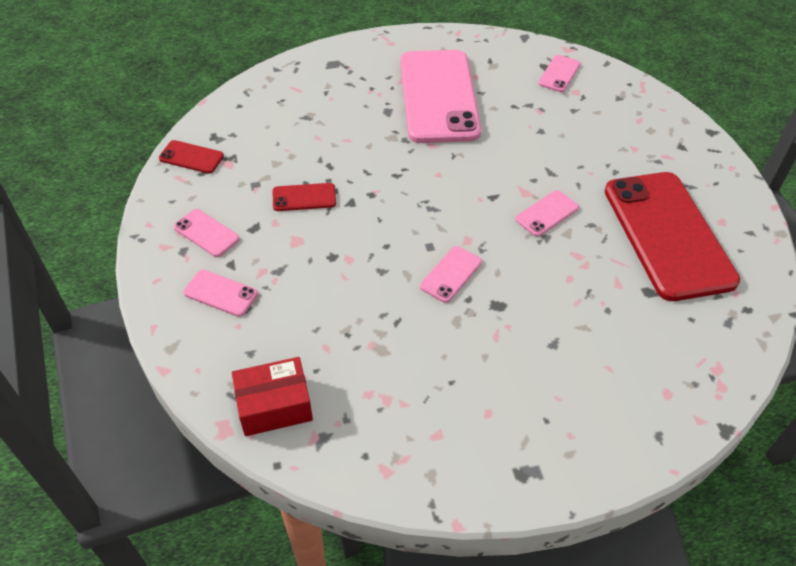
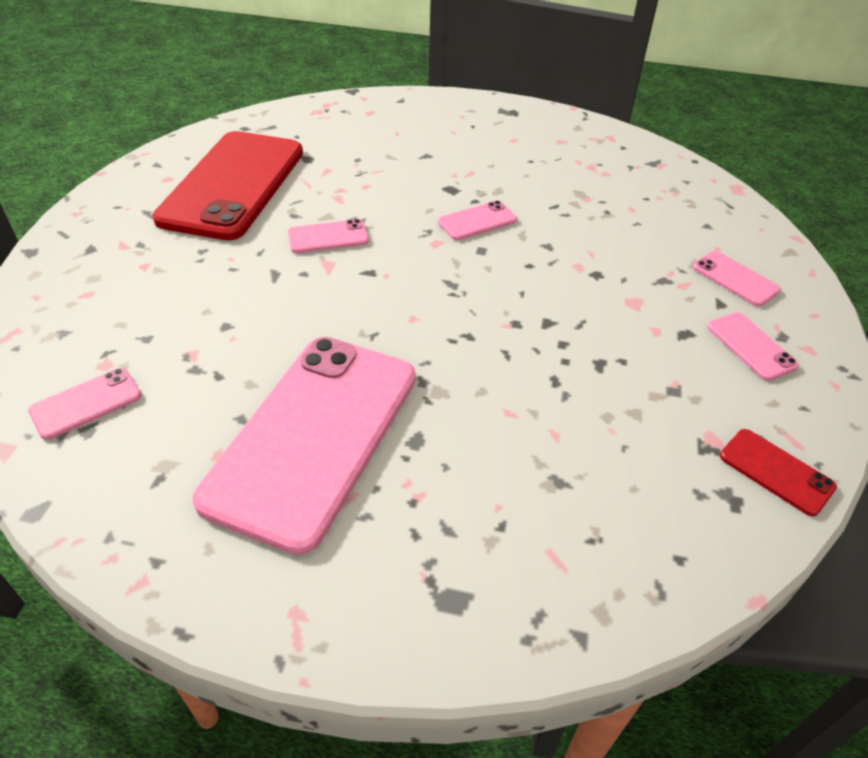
camera: 155 degrees left, 5 degrees down
red box [232,357,313,436] -> none
red phone [273,183,336,211] -> none

